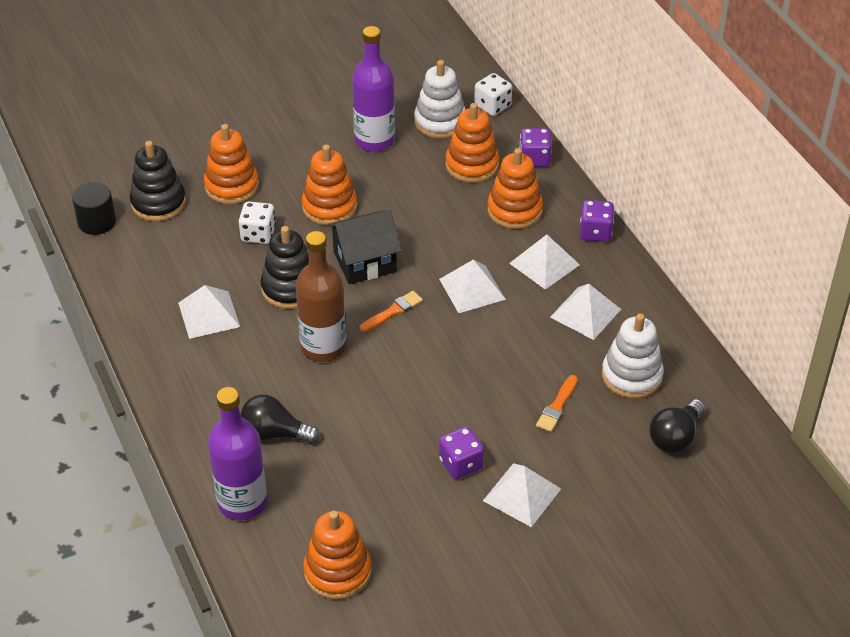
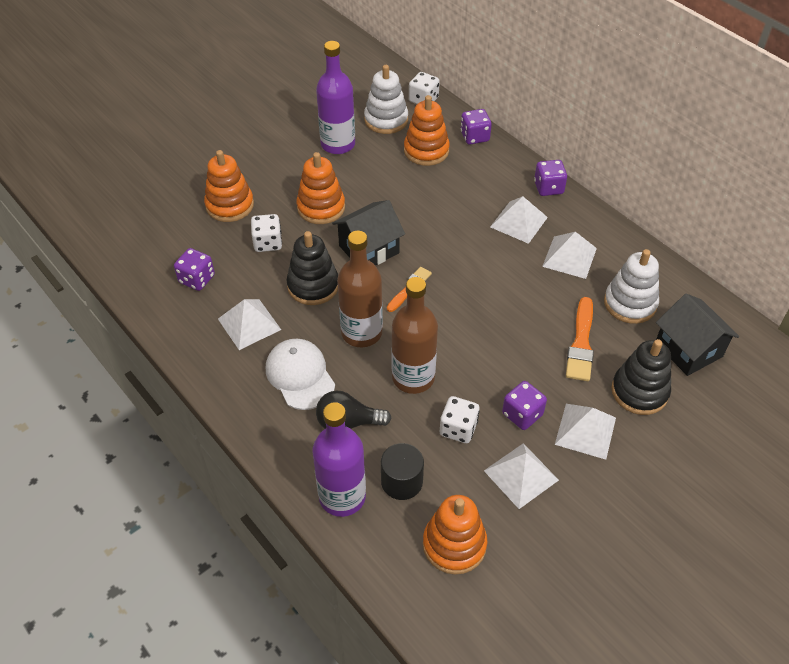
camera: 15 degrees left, 5 degrees up
black cylinder [72,182,116,235] -> black cylinder moved to [381,443,424,500]
black stacking toy [130,141,186,221] -> black stacking toy moved to [611,339,671,415]
white pyramid [439,260,506,313] -> white pyramid moved to [484,443,559,509]
orange stacking toy [487,148,543,229] -> none
orange brush [536,375,578,432] -> orange brush [566,297,594,381], size x1.54
black light bulb [649,399,705,453] -> black house [656,294,739,376]
none -> purple dice [174,248,215,291]
none -> white cap [266,339,335,410]
none -> brown bottle [392,277,438,394]
none -> white dice [440,396,480,443]

